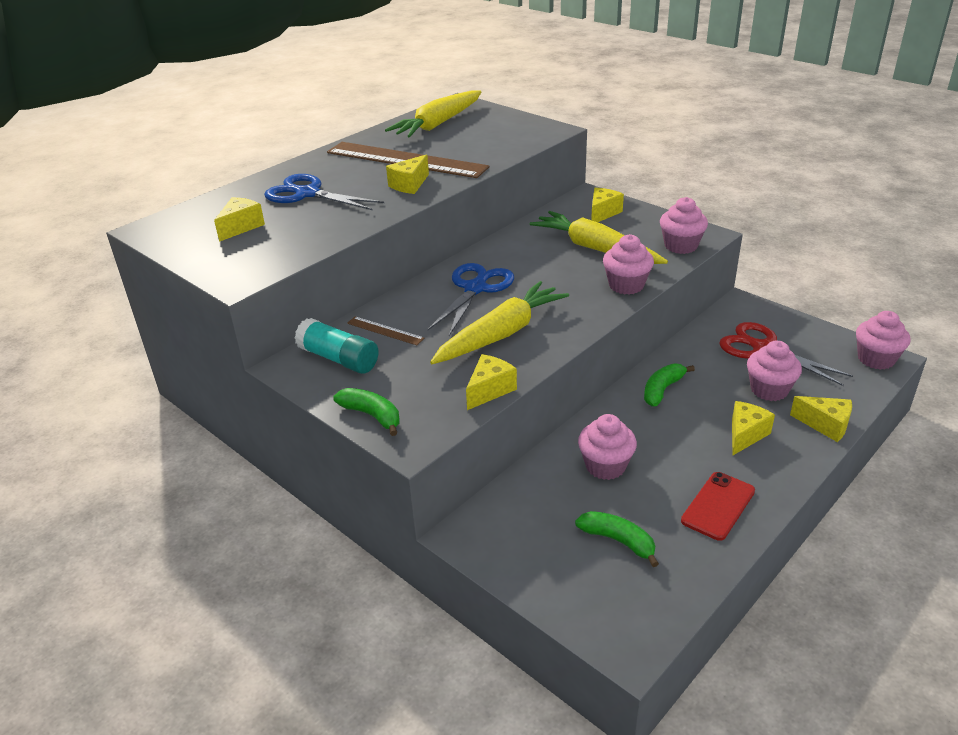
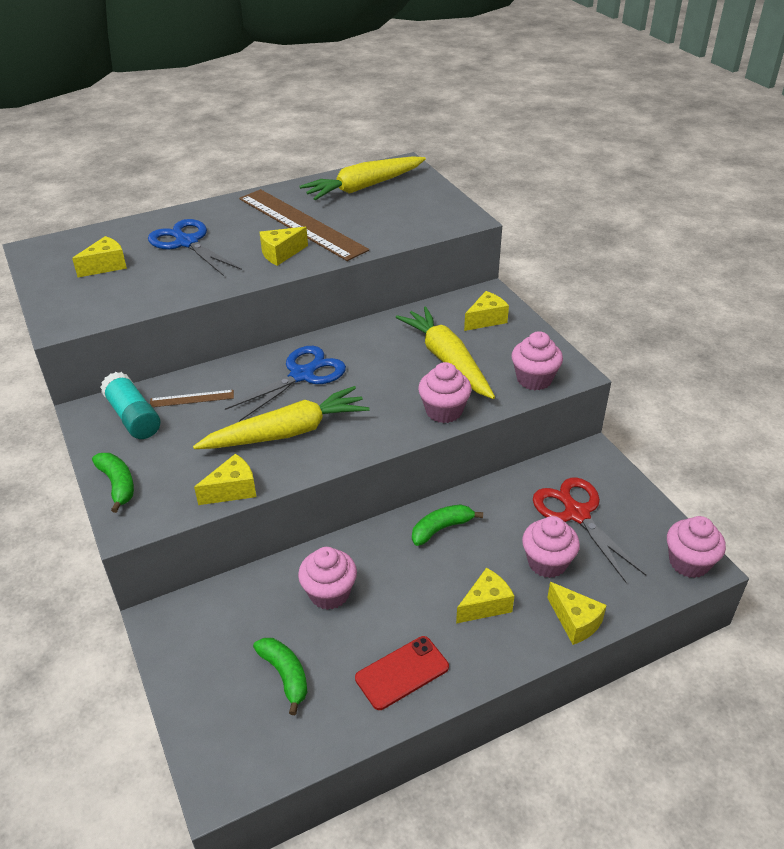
camera: 20 degrees right, 5 degrees up
brown ruler [347,316,424,345] -> brown ruler turned 60 degrees counterclockwise [150,390,234,407]

